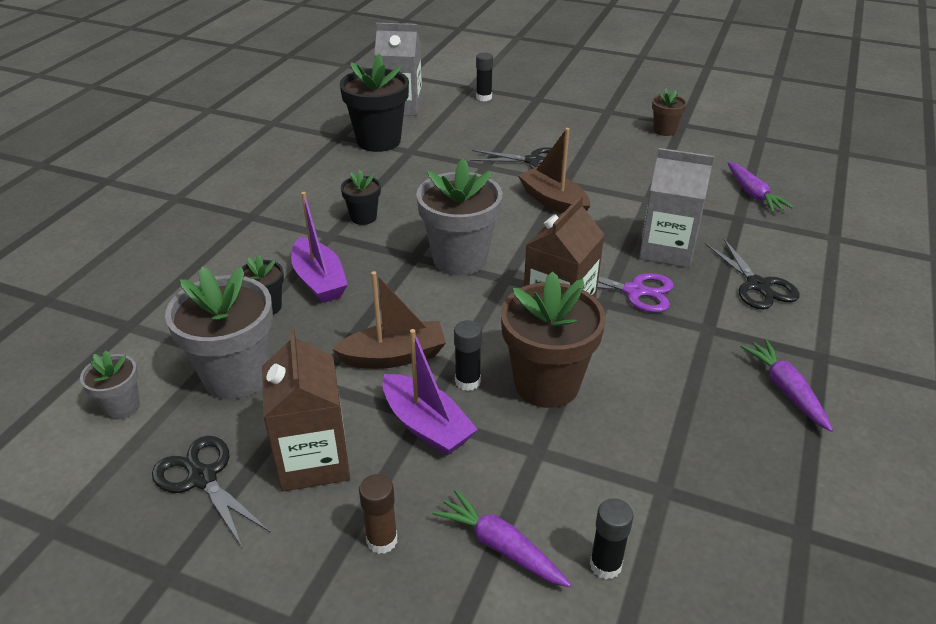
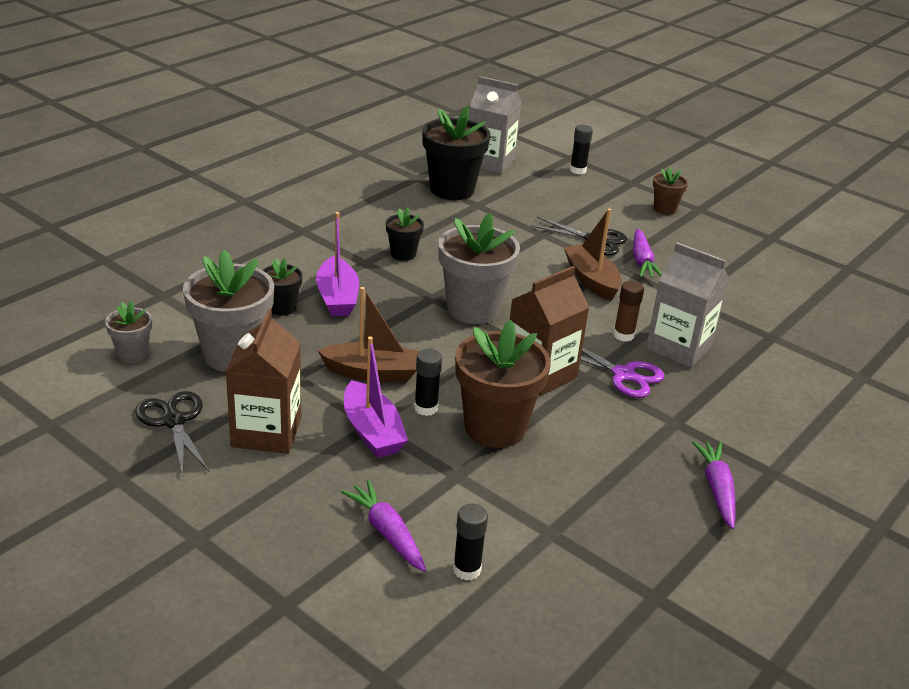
camera: 15 degrees right, 5 degrees down
brown glue stick [359,474,398,554] -> brown glue stick moved to [613,281,644,342]
brown flower pot [652,88,687,136] -> brown flower pot moved to [653,166,688,215]
black scissors [705,238,800,309] -> none
purple carrot [728,162,793,213] -> purple carrot moved to [633,228,662,278]

